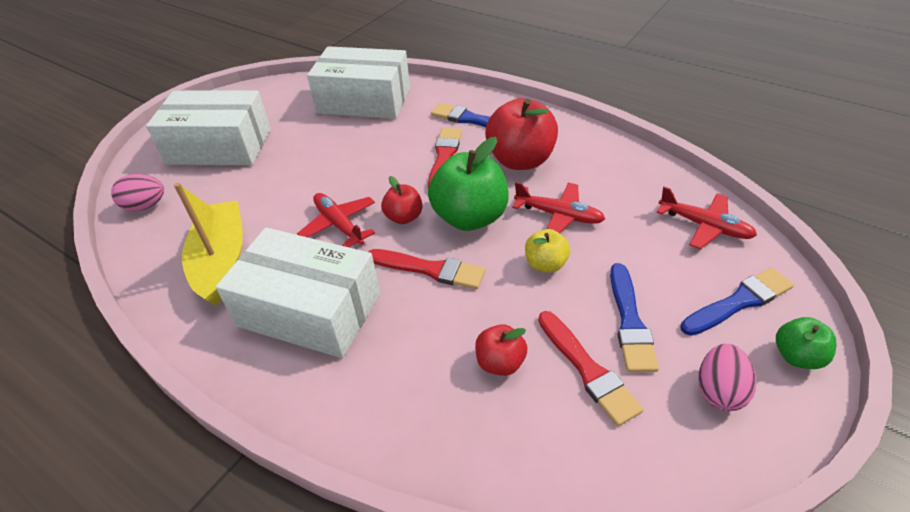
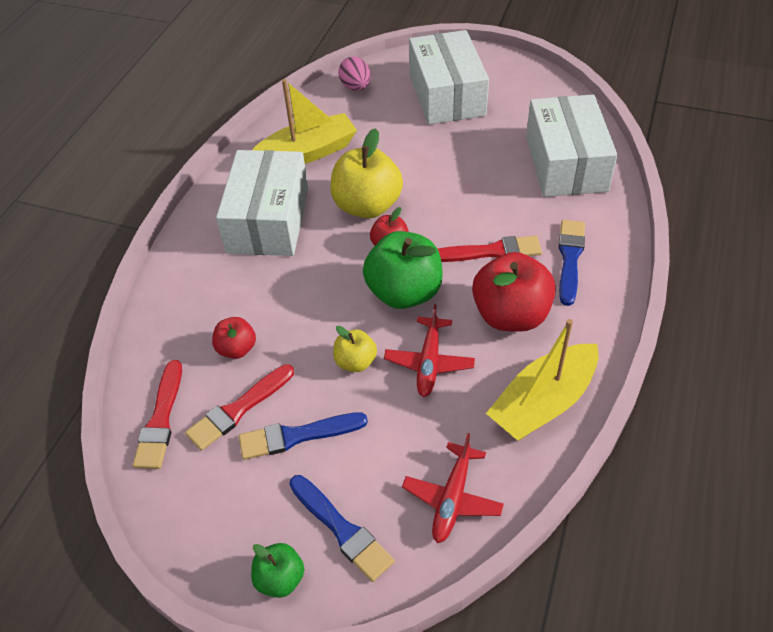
camera: 75 degrees right, 5 degrees up
red plane [297,193,375,247] -> yellow apple [330,128,403,218]
red brush [368,249,485,289] -> red brush moved to [133,360,182,469]
pink egg [698,344,756,411] -> none
none -> yellow boat [486,319,598,441]

